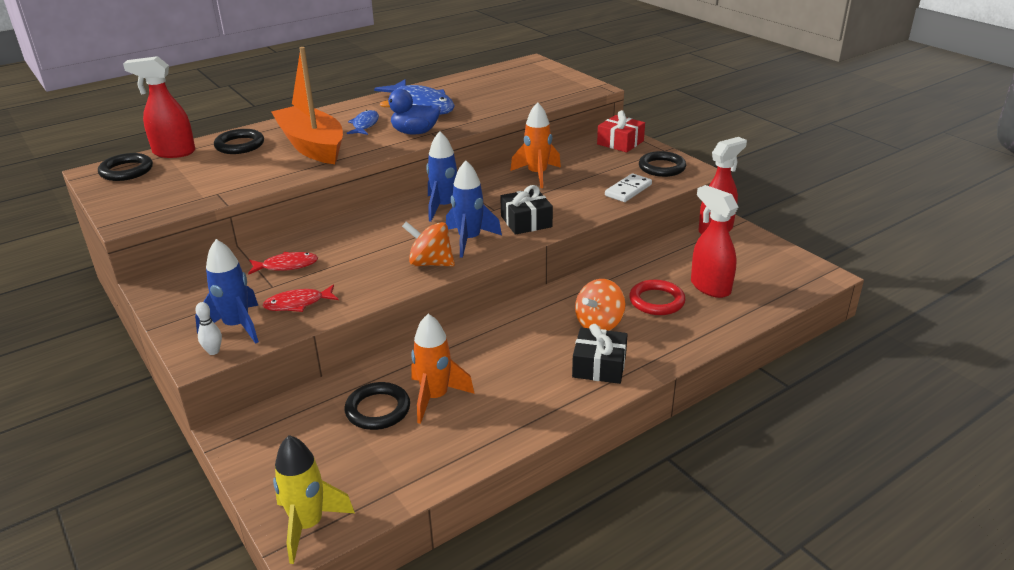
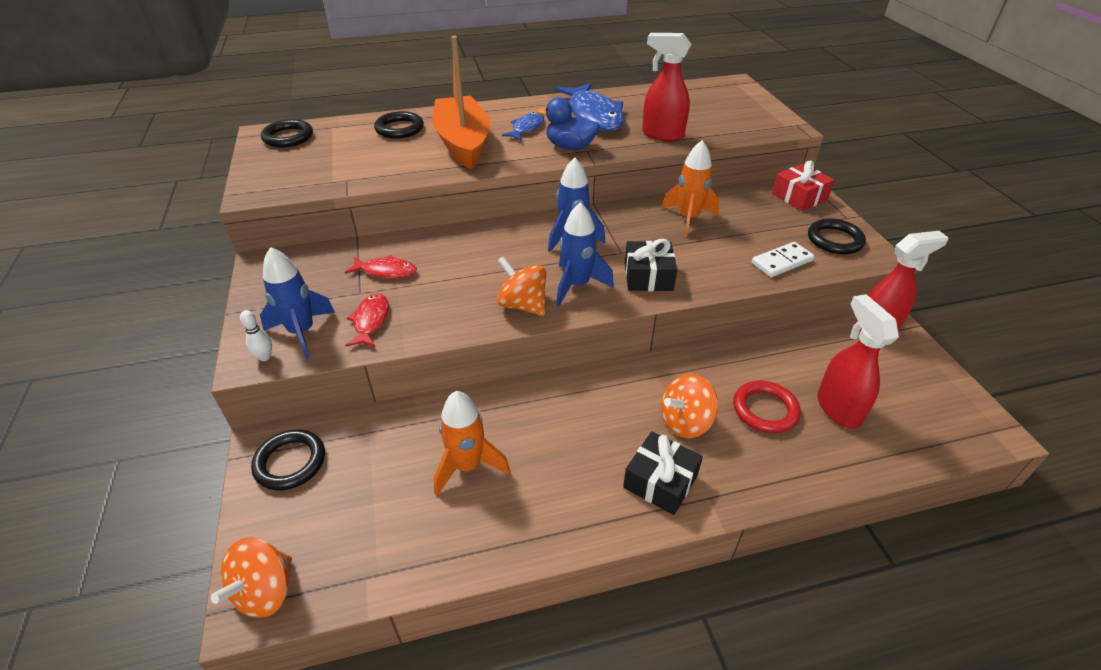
camera: 20 degrees right, 10 degrees up
red spray bottle [123,56,195,158] -> red spray bottle moved to [642,33,692,141]
red fish [262,285,338,312] -> red fish turned 90 degrees clockwise [345,293,389,347]
yellow rocket [273,435,355,564] -> orange spinning top [211,538,292,618]
black ring [345,382,410,430] -> black ring moved to [251,429,325,490]

